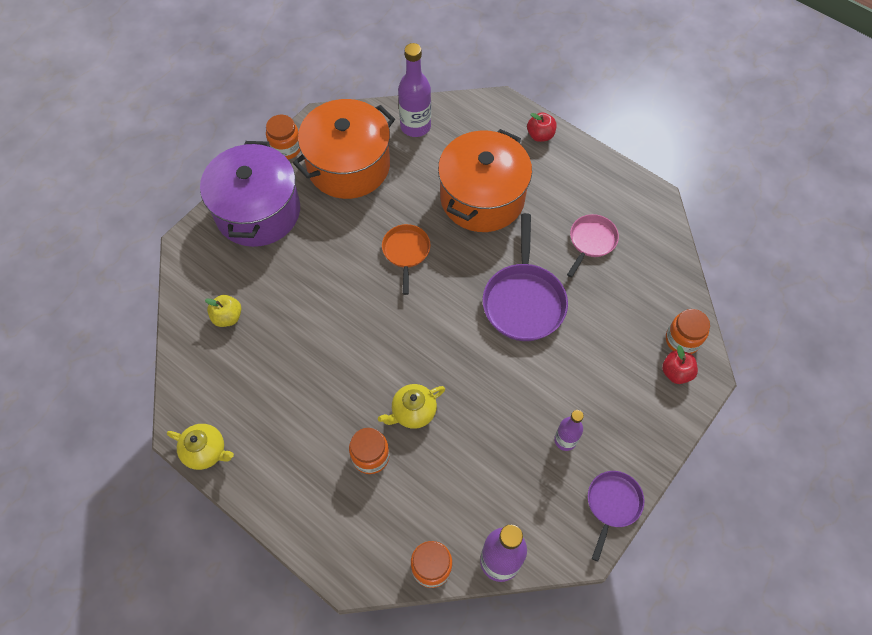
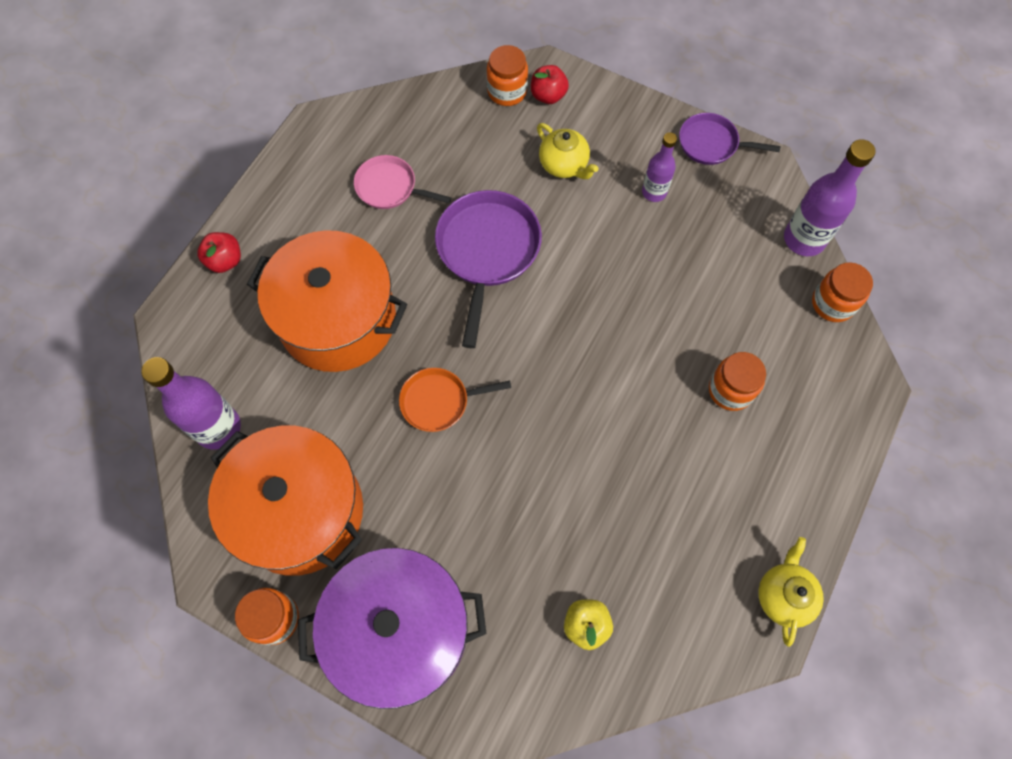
camera: 100 degrees left, 5 degrees up
yellow teapot [378,384,445,429] -> yellow teapot moved to [537,123,598,179]
purple pan [482,213,568,341] -> purple pan turned 75 degrees counterclockwise [435,190,542,348]

